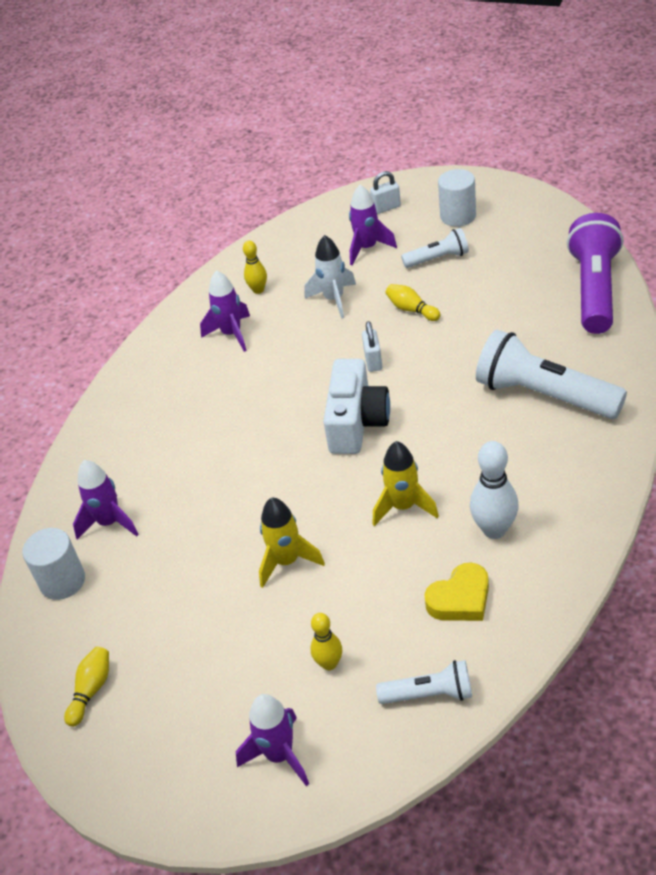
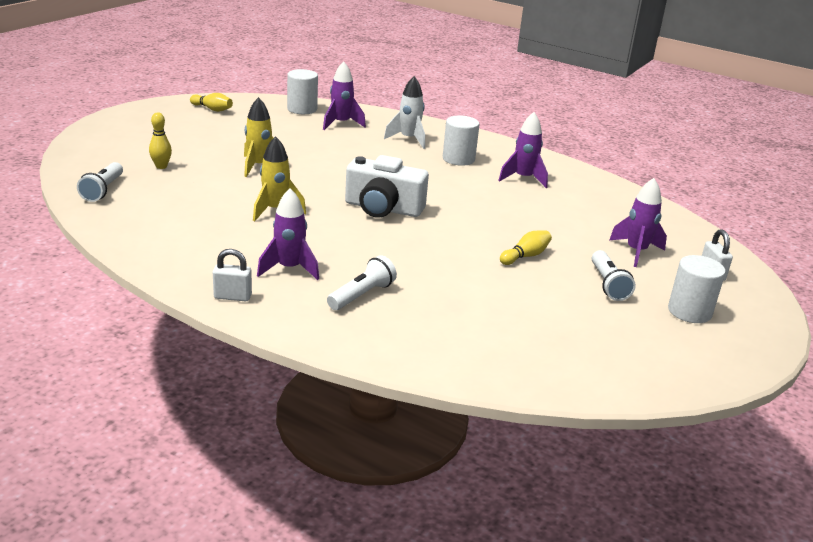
camera: 90 degrees right, 15 degrees down
purple rocket [236,694,309,786] -> purple rocket moved to [257,188,319,280]
yellow bowling pin [243,240,267,294] -> none
white rocket [304,235,356,319] -> white rocket moved to [384,76,425,149]
white padlock [362,321,382,372] -> white padlock moved to [213,249,252,301]
yellow heart [424,563,489,621] -> none
white bowling pin [470,441,519,539] -> none
white flashlight [476,330,627,419] -> white flashlight [327,255,397,310], size x0.53
purple flashlight [567,213,624,334] -> none
none -> white cylinder [443,115,480,166]

